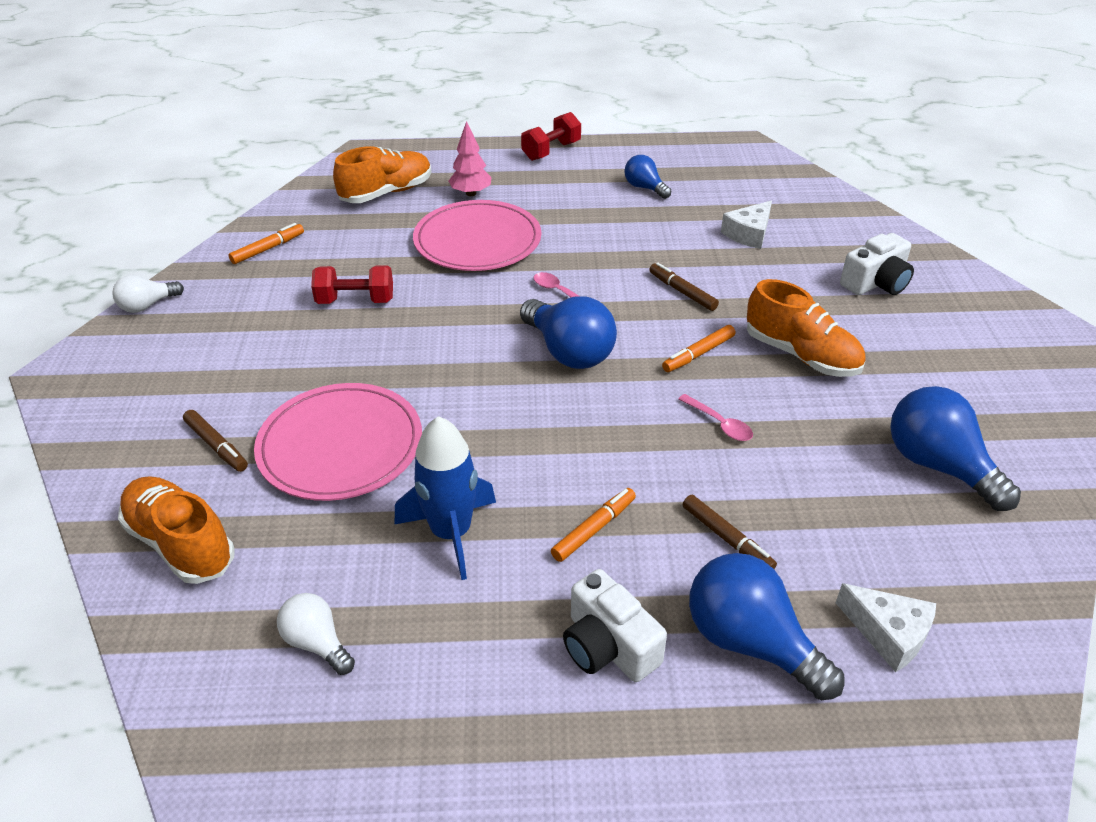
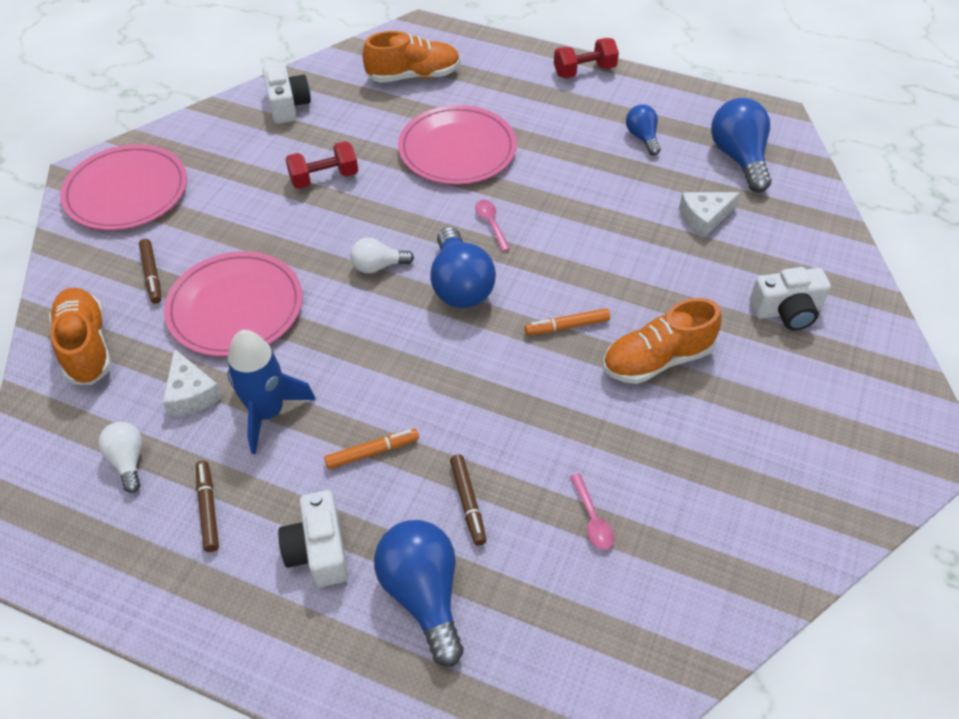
camera: 25 degrees right, 10 degrees up
white light bulb [112,275,184,313] -> white light bulb moved to [350,238,414,274]
orange marker [229,223,304,264] -> white camera [263,62,311,124]
red dumbbell [311,265,393,304] -> red dumbbell turned 45 degrees counterclockwise [286,141,358,189]
pink tree [449,121,491,196] -> none
brown marker [649,263,719,311] -> brown marker moved to [196,461,219,552]
pink spoon [678,394,753,441] -> pink spoon moved to [570,473,614,550]
orange shoe [747,279,866,377] -> orange shoe turned 90 degrees clockwise [603,298,722,384]
white cheese [836,583,936,672] -> white cheese moved to [162,348,222,417]
blue light bulb [890,386,1021,511] -> blue light bulb moved to [711,98,771,193]
none -> pink plate [60,144,187,230]

